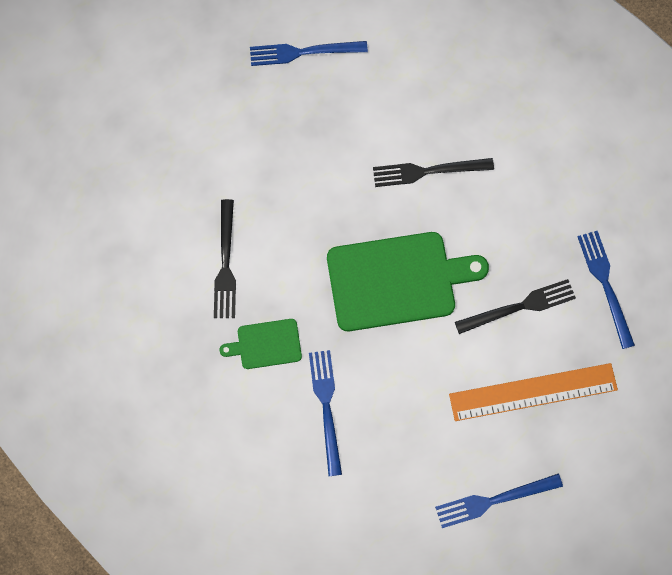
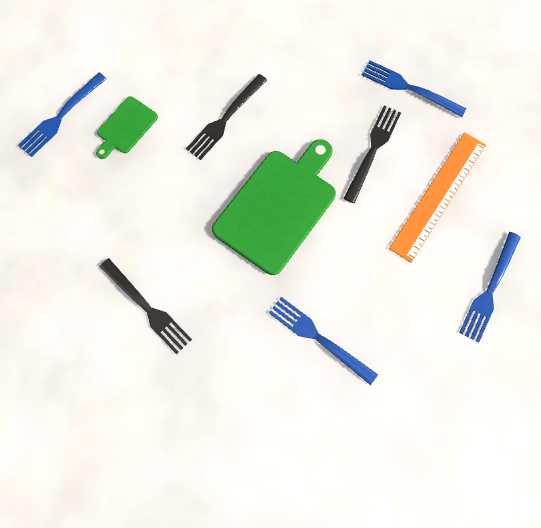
camera: 45 degrees left, 0 degrees up
green cutting board [220,319,302,369] -> green cutting board moved to [96,96,158,159]

